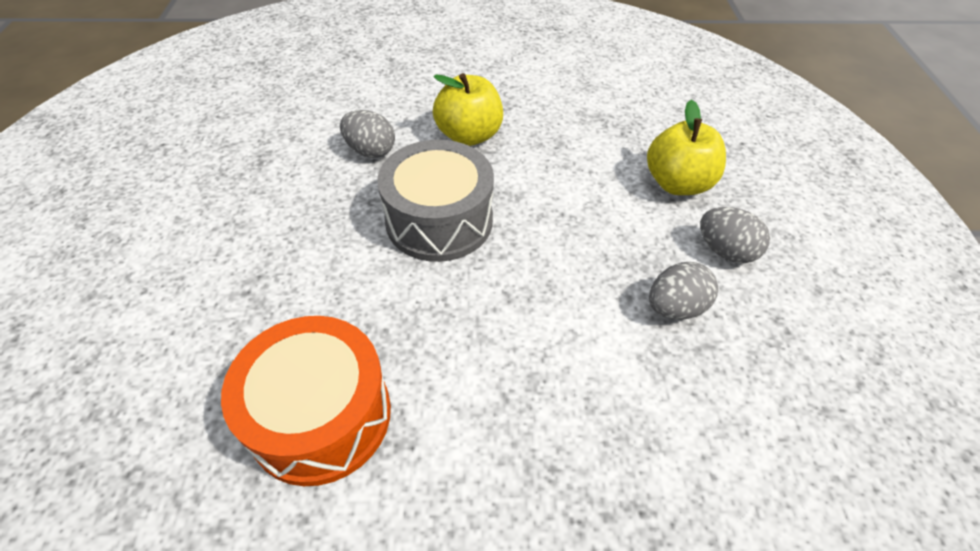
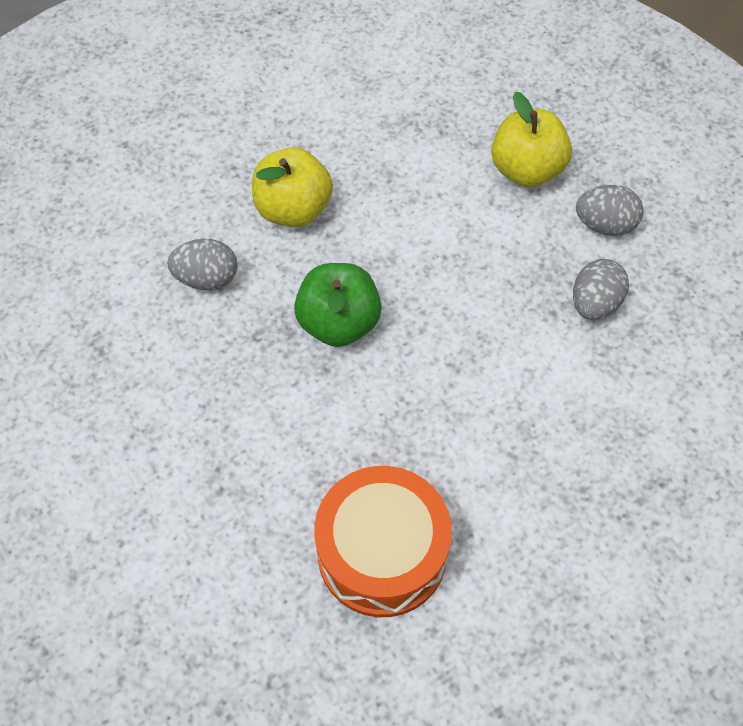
camera: 30 degrees left, 10 degrees up
grey drum [377,140,494,262] -> green apple [294,263,382,347]

